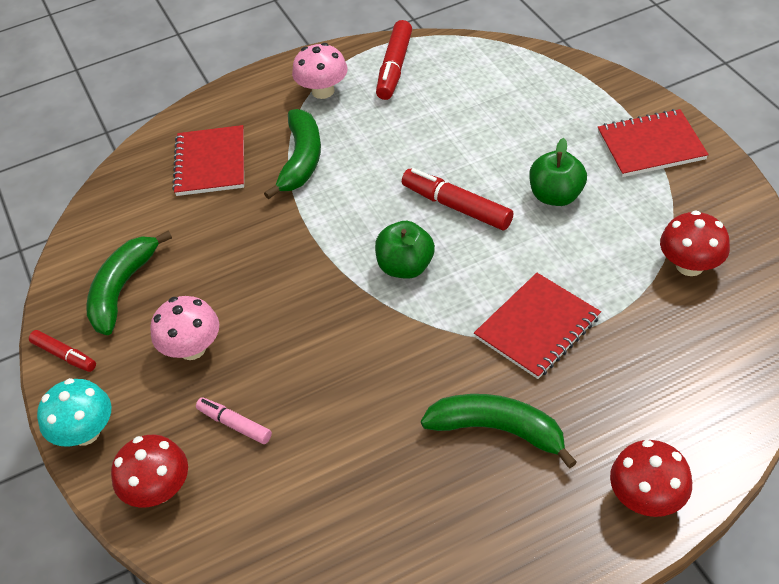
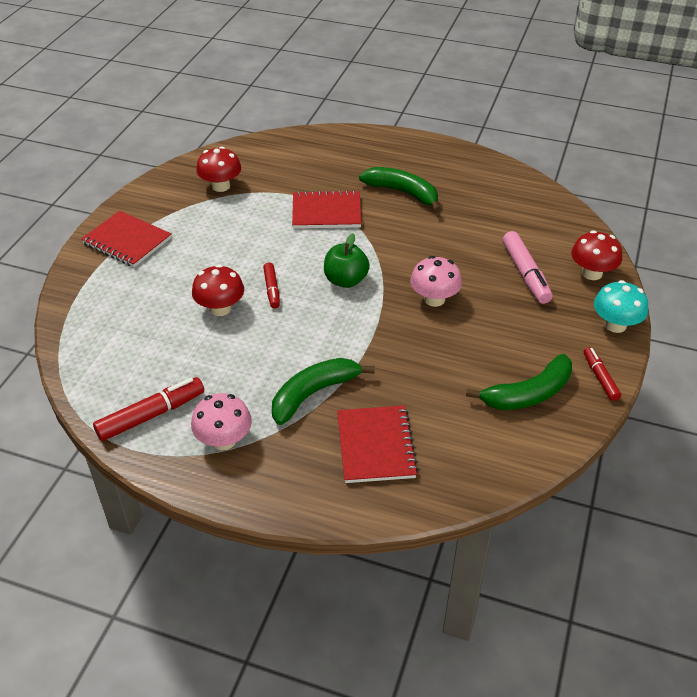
camera: 140 degrees left, 5 degrees down
pink mushroom [150,296,219,360] -> pink mushroom moved to [410,256,462,307]
red notebook [172,125,244,196] -> red notebook turned 45 degrees counterclockwise [337,406,418,483]
pink marker [196,397,272,444] -> pink marker [502,231,553,304], size x1.64
red marker [402,168,514,230] -> red marker [263,262,280,308], size x0.61
green banana [421,394,577,468] -> green banana turned 150 degrees clockwise [359,167,440,212]
green apple [529,138,587,206] -> none
red mushroom [610,440,692,517] -> red mushroom moved to [192,264,244,316]

